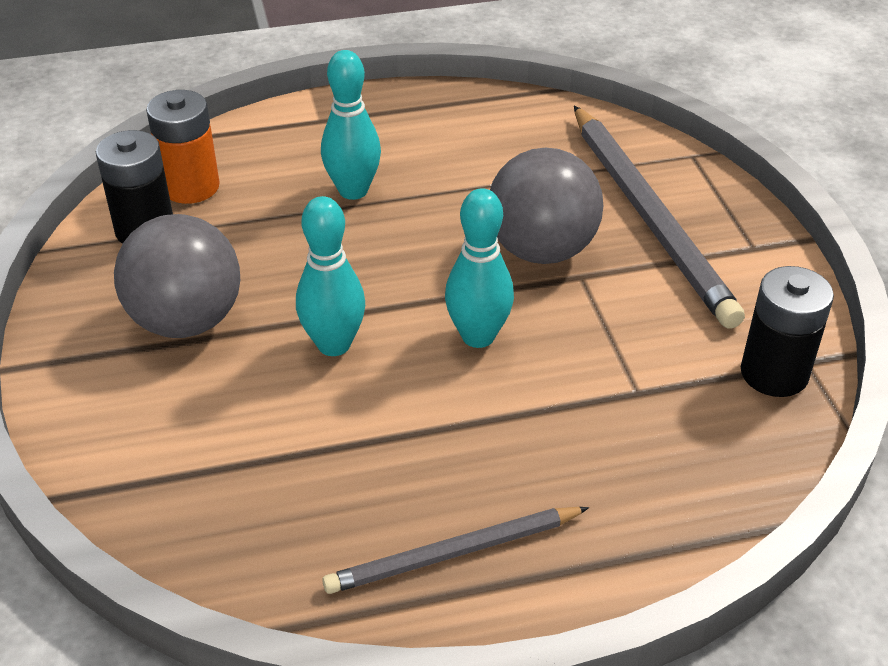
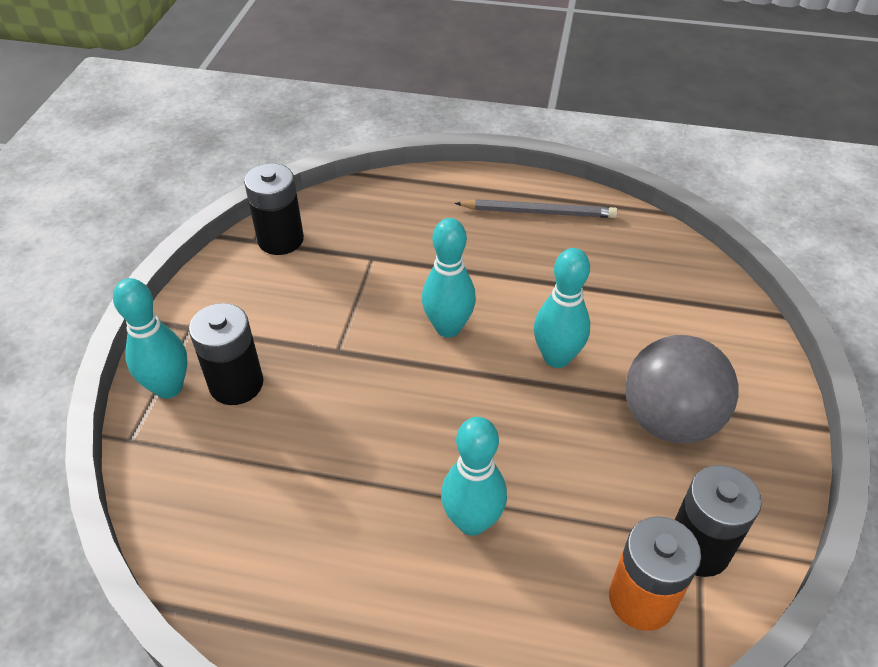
camera: 155 degrees left, 5 degrees up
grey ball [490,148,603,264] -> none
grey pencil [574,106,745,329] -> black battery [189,303,264,405]
none -> turquoise bowling pin [113,278,188,399]

